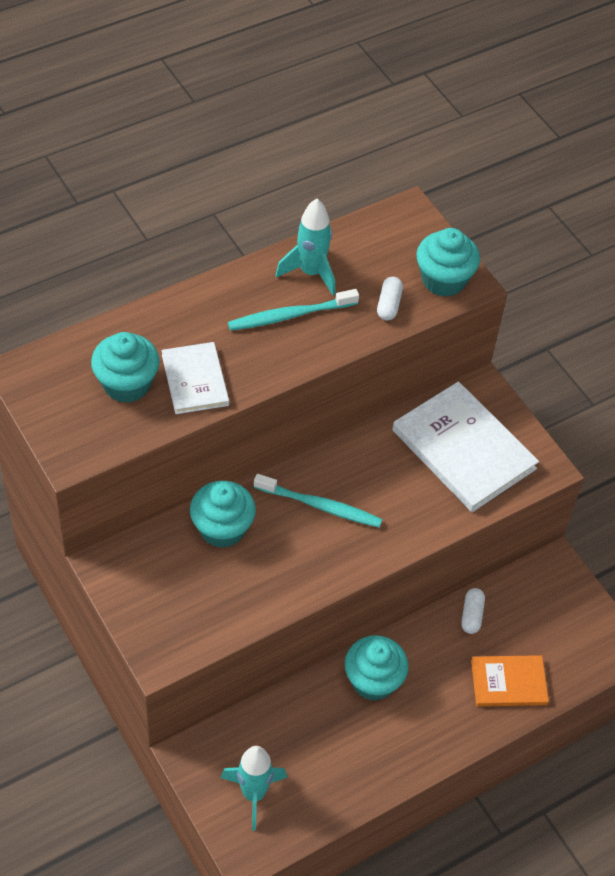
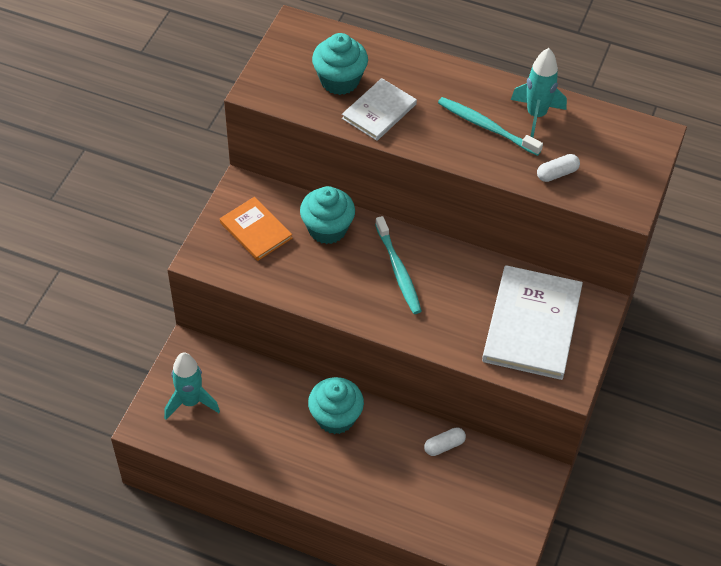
camera: 55 degrees right, 0 degrees up
turquoise cupcake [416,228,480,297] -> none
orange book [471,655,549,706] -> orange book moved to [220,197,292,261]

